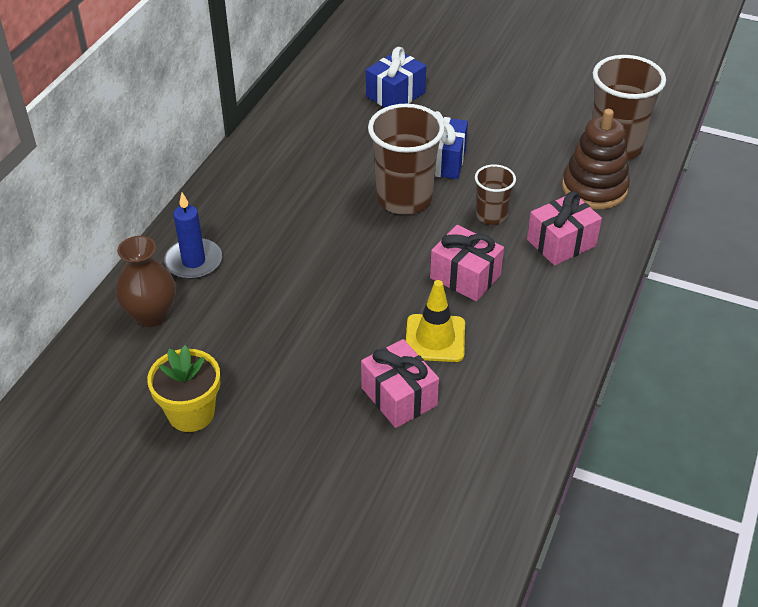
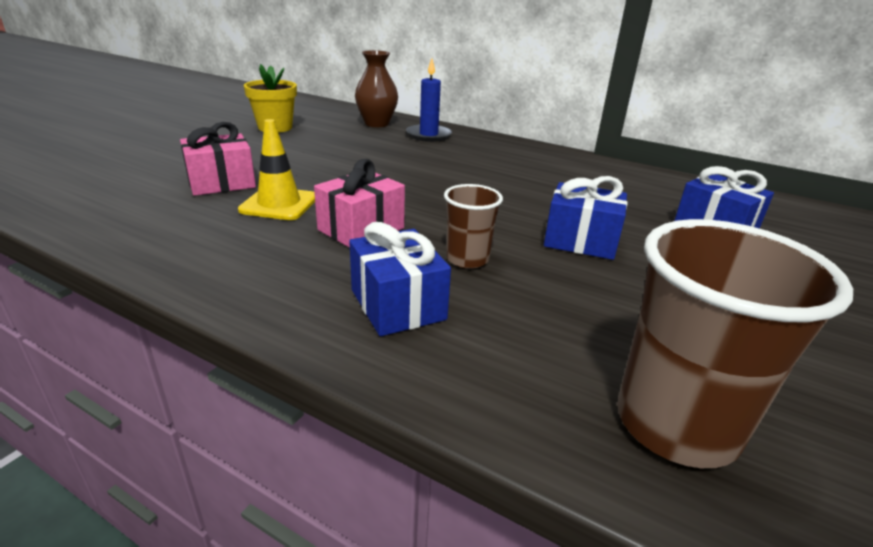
camera: 95 degrees right, 15 degrees down
brown cup [368,104,445,215] -> none
pink gift [527,191,602,266] -> blue gift [349,222,451,336]
brown stacking toy [562,109,630,209] -> none

